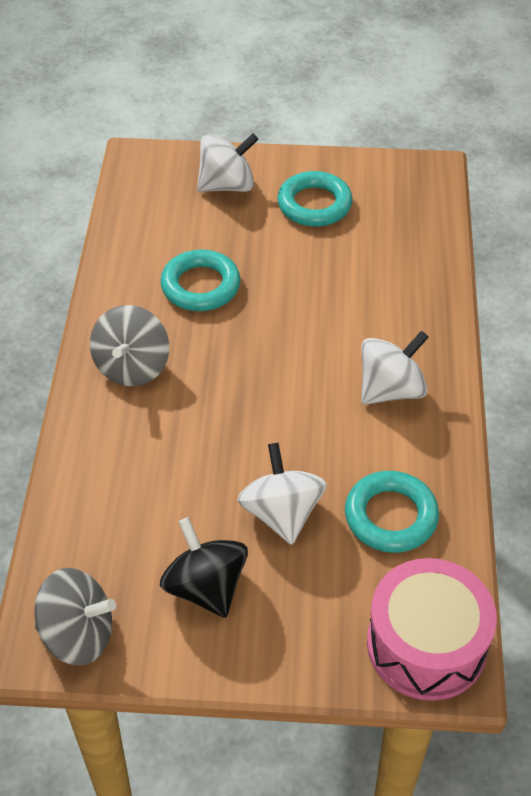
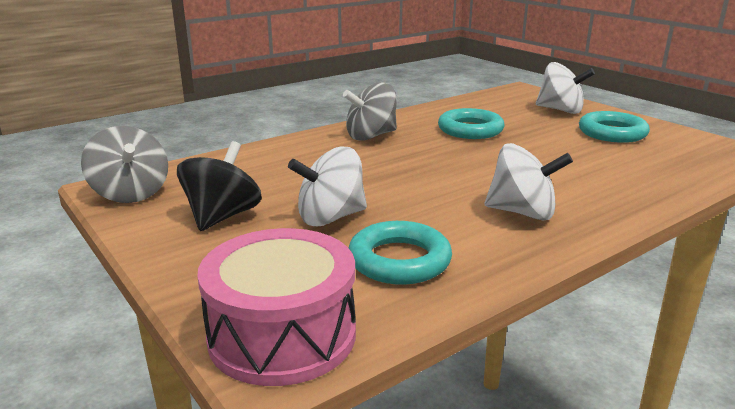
camera: 50 degrees right, 25 degrees down
white spinning top [238,443,327,545] -> white spinning top turned 150 degrees counterclockwise [288,147,367,226]

